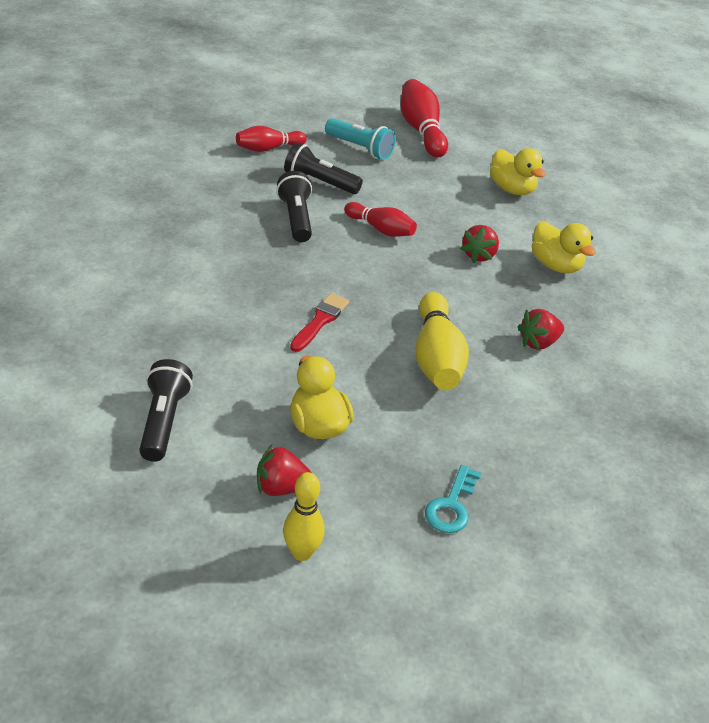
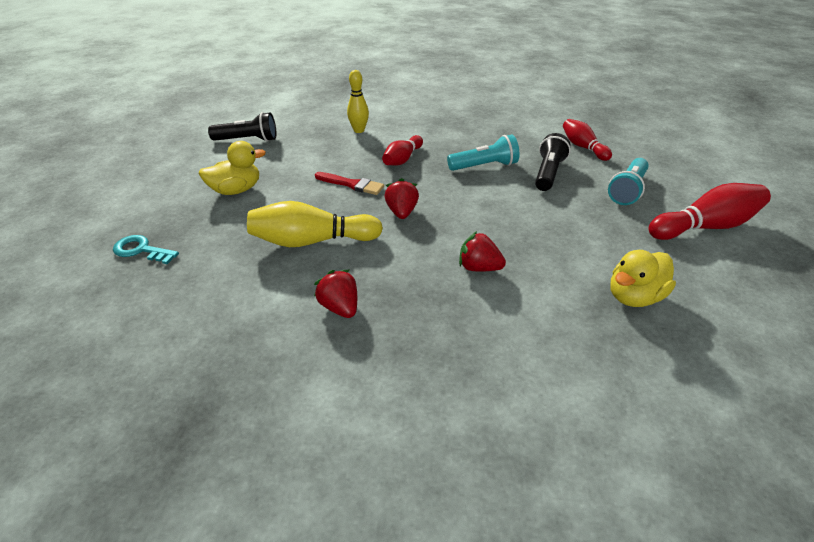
camera: 90 degrees right, 0 degrees up
red strawberry [257,444,312,496] -> red strawberry moved to [385,178,419,219]
black flashlight [276,171,312,242] -> turquoise flashlight [447,135,519,171]
yellow bowling pin [283,472,325,561] -> yellow bowling pin moved to [347,70,369,133]
red bowling pin [344,202,417,237] -> red bowling pin moved to [382,135,423,166]
yellow duck [532,221,596,273] -> none

